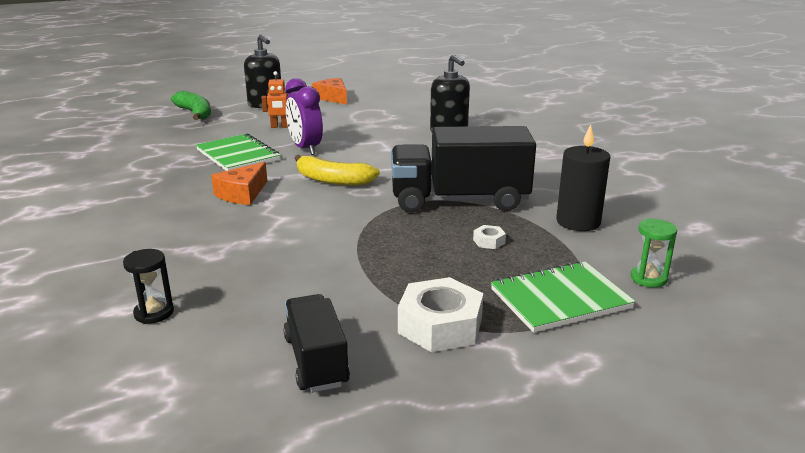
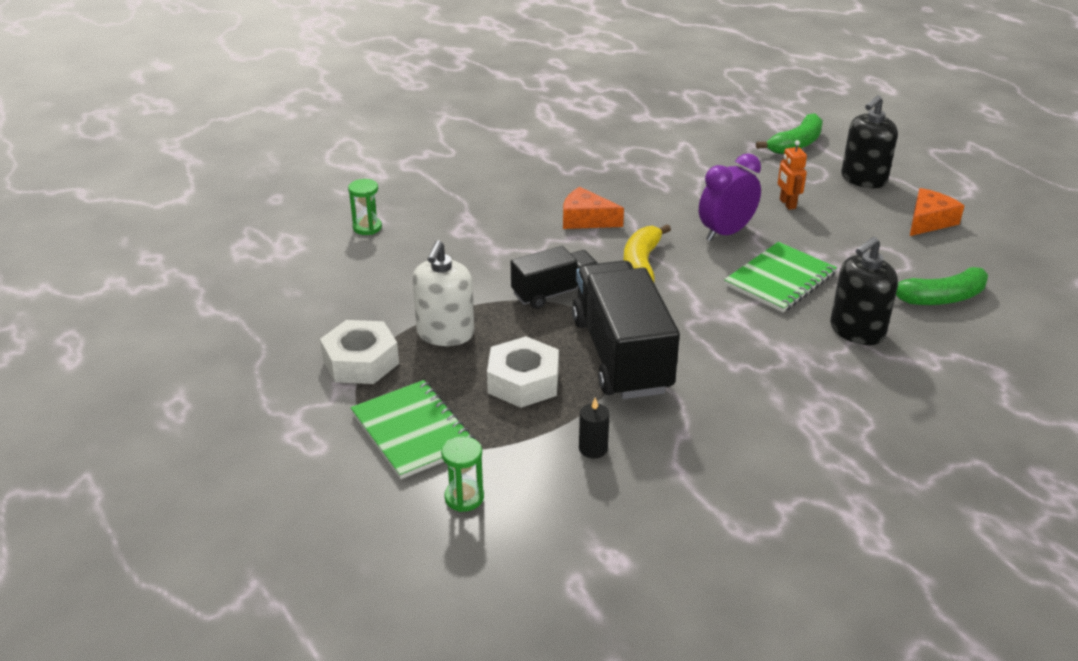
camera: 80 degrees right, 10 degrees up
black hourglass [123,249,174,324] -> green hourglass [348,179,382,235]
green notebook [196,133,280,171] -> green notebook moved to [724,242,837,312]
black truck [283,294,350,393] -> black truck moved to [511,246,597,309]
white nut [473,225,506,249] -> white nut [487,336,559,408], size x2.25
black candle [556,124,610,231] -> black candle [579,397,610,458], size x0.54
none -> white soap dispenser [412,240,474,346]
none -> green banana [896,267,988,305]

